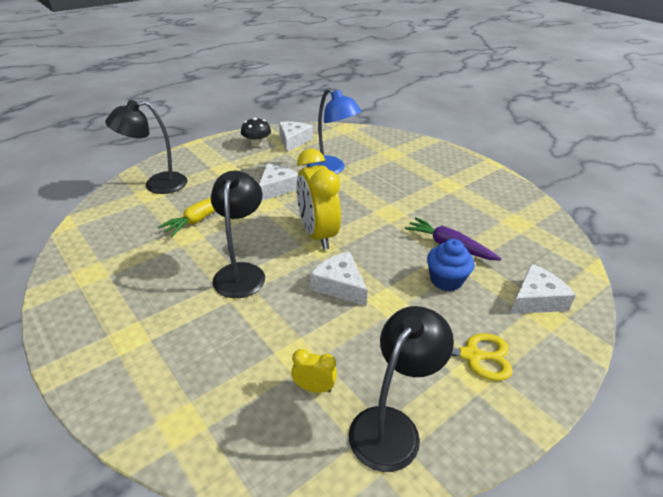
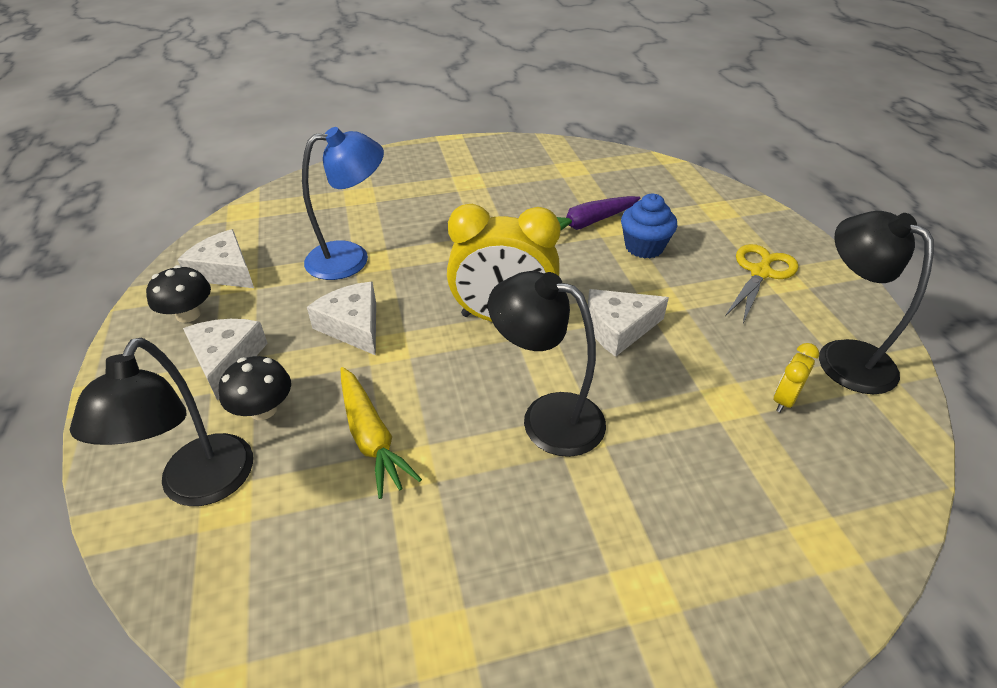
camera: 65 degrees left, 5 degrees up
white cheese [510,264,576,314] -> white cheese moved to [183,319,268,401]
none -> black mushroom [219,356,291,420]

